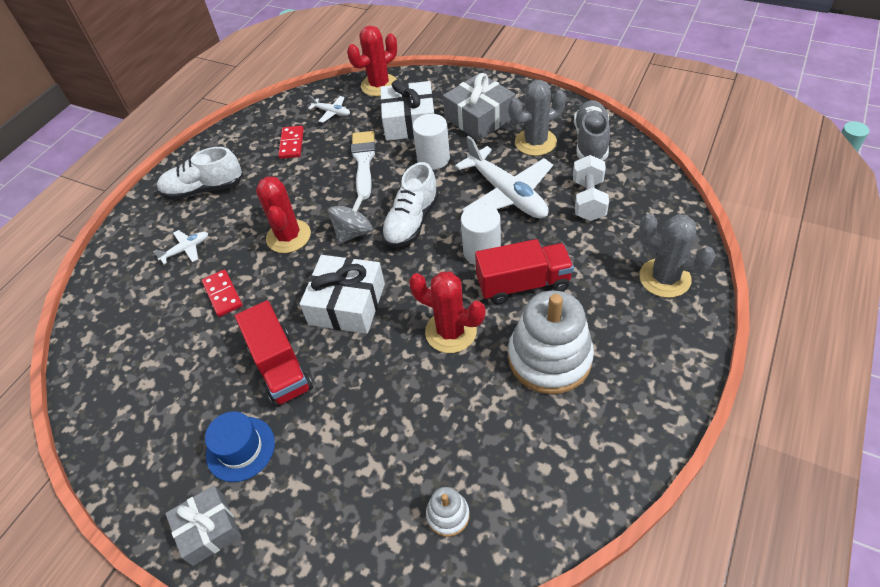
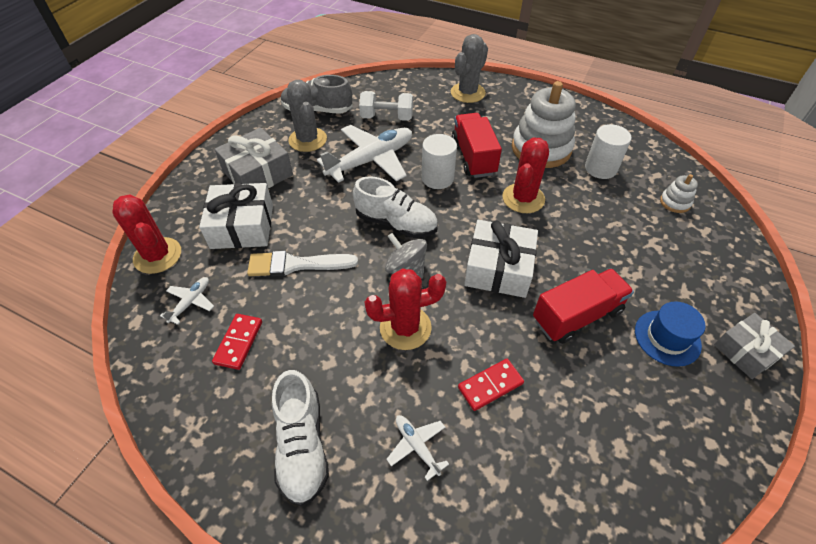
camera: 95 degrees left, 0 degrees up
red domino [278,126,304,159] -> red domino turned 75 degrees counterclockwise [212,314,262,370]
white cylinder [413,114,450,170] -> white cylinder moved to [585,124,632,179]

